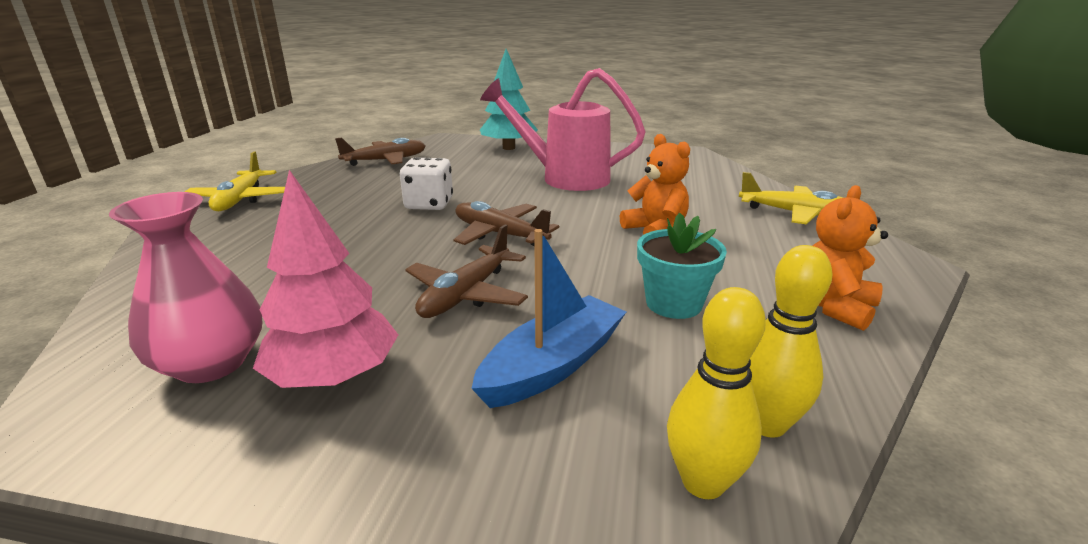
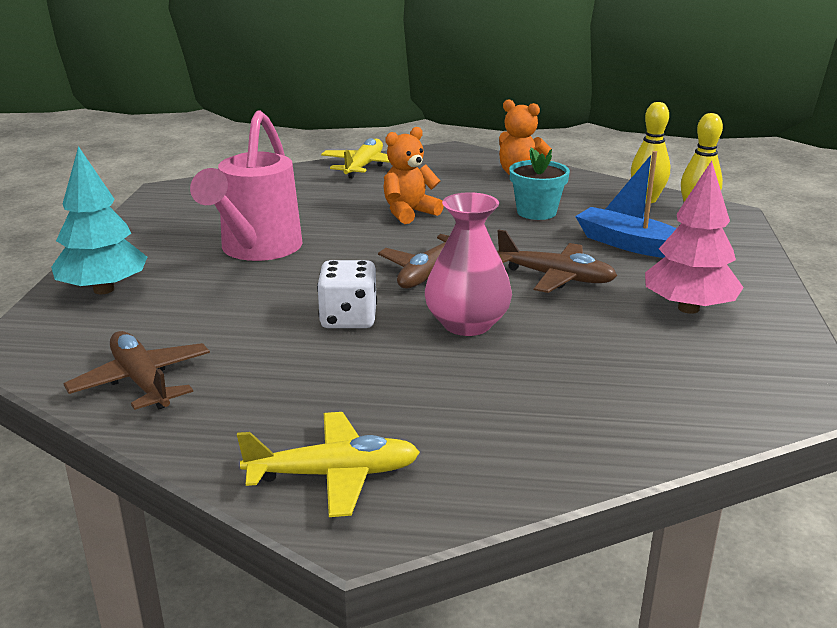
camera: 95 degrees left, 0 degrees up
pink vase [109,192,262,383] -> pink vase moved to [425,192,512,336]

